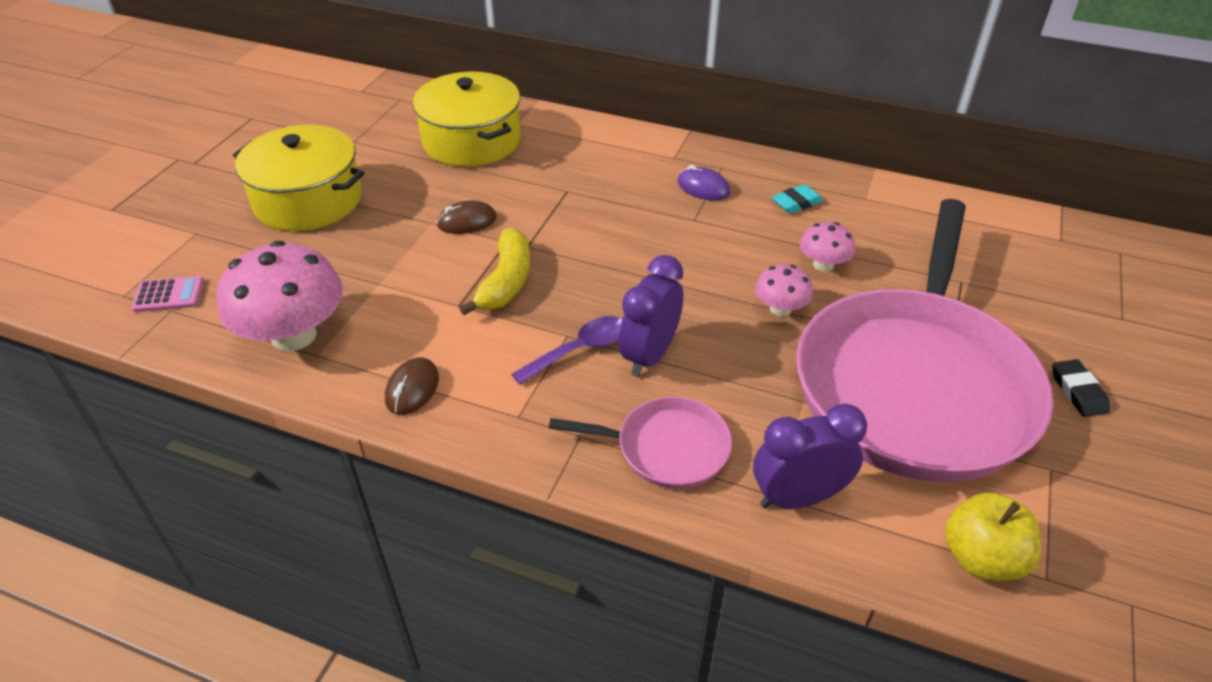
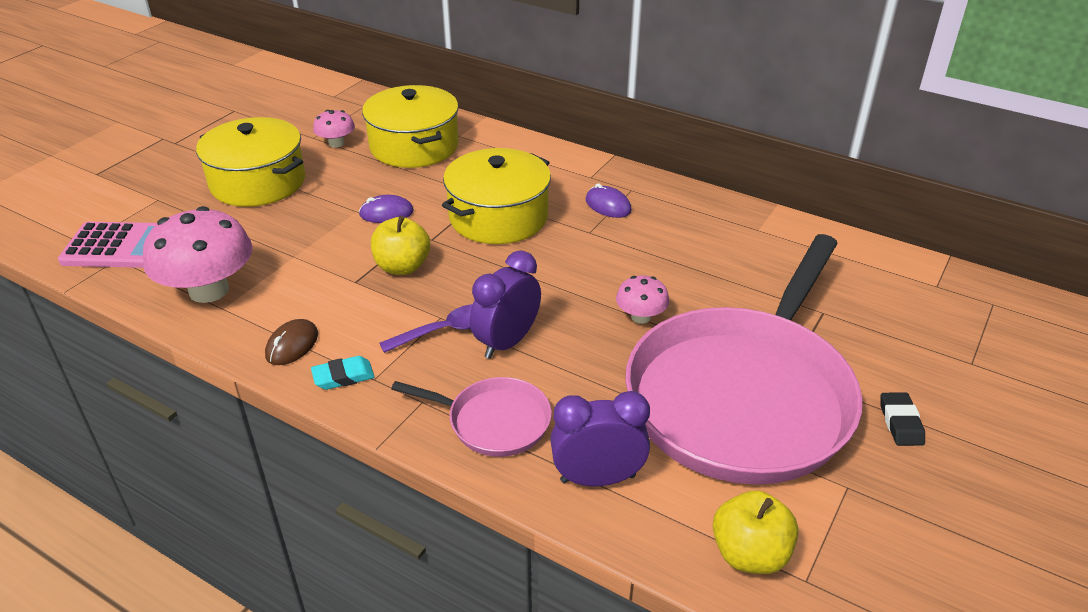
camera: 10 degrees right, 5 degrees down
pink calculator [131,276,204,312] -> pink calculator [58,222,157,268], size x1.80
brown mouse [436,200,497,234] -> purple mouse [359,195,414,223]
yellow banana [459,228,530,315] -> yellow apple [371,215,430,275]
turquoise eraser [772,184,824,214] -> turquoise eraser moved to [311,356,374,390]
pink mushroom [800,222,855,272] -> pink mushroom moved to [313,110,355,148]
none -> yellow pot [442,148,551,244]

